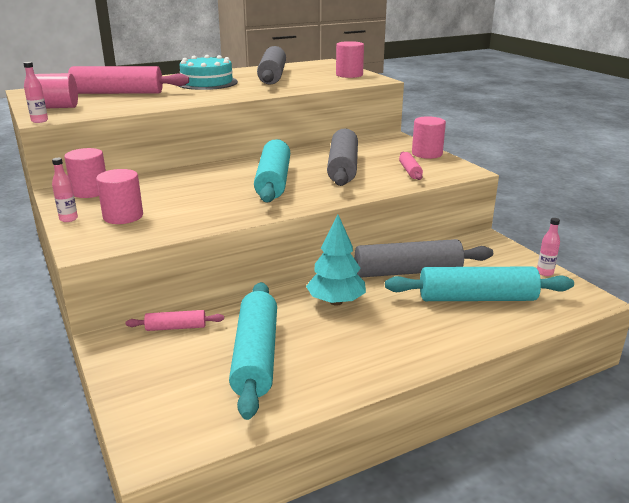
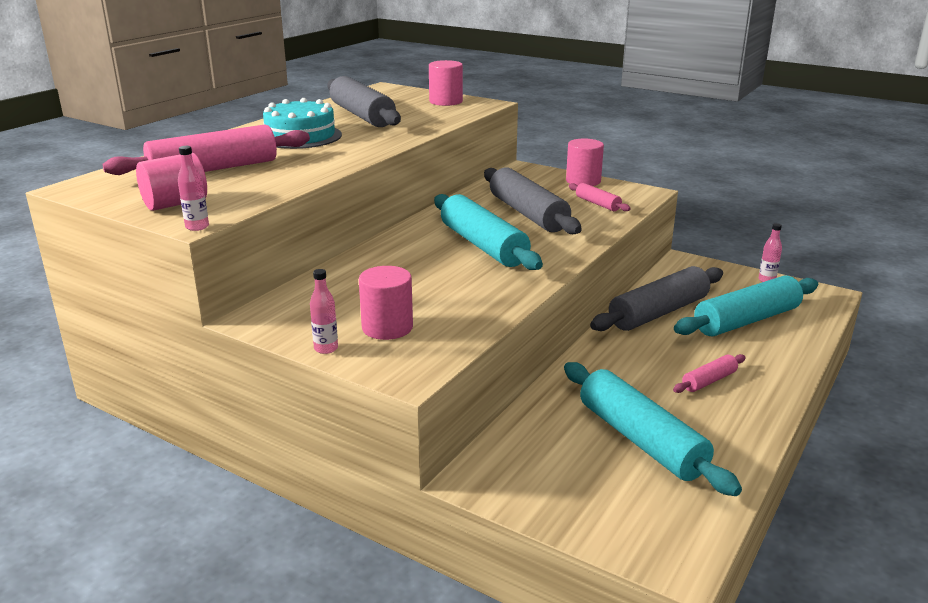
camera: 30 degrees left, 0 degrees up
pink cylinder [64,148,106,198] -> none
pink rolling pin [125,310,224,331] -> pink rolling pin moved to [673,354,746,393]
turquoise tree [306,214,366,306] -> none

